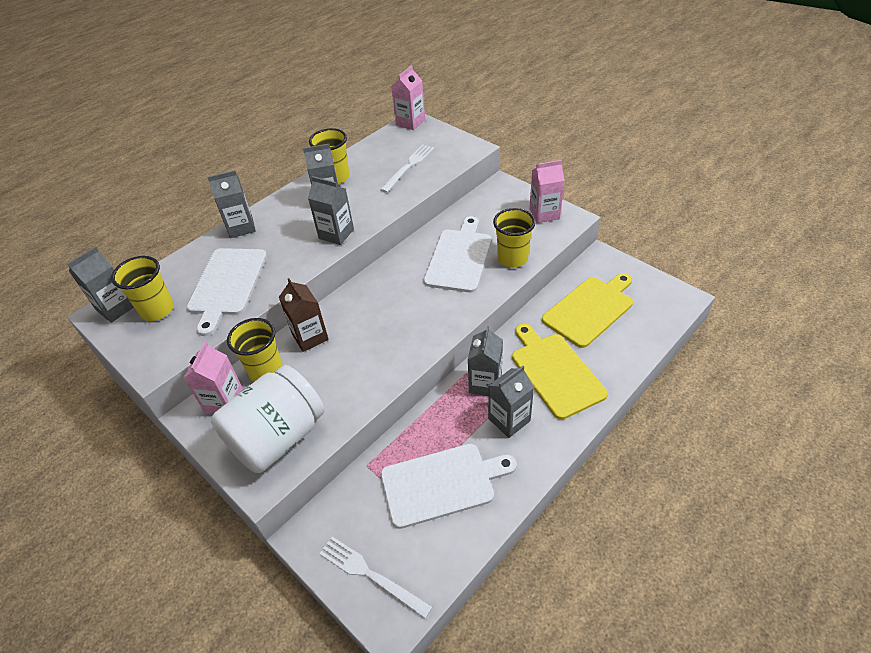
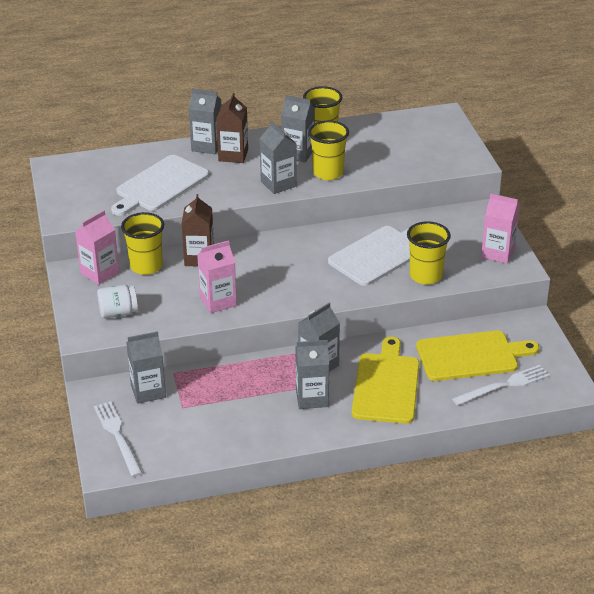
camera: 30 degrees right, 10 degrees down
grey carton [67,247,134,323] -> grey carton moved to [126,331,166,404]
yellow cup [111,256,174,321] -> yellow cup moved to [308,120,349,180]
white jar [211,365,325,473] -> white jar [97,285,138,319], size x0.48
white fork [380,144,434,193] -> white fork moved to [452,365,550,406]
white cutting board [381,444,517,529] -> none
pink carton [391,65,425,130] -> pink carton moved to [197,240,237,313]
none -> brown carton [216,93,248,163]

